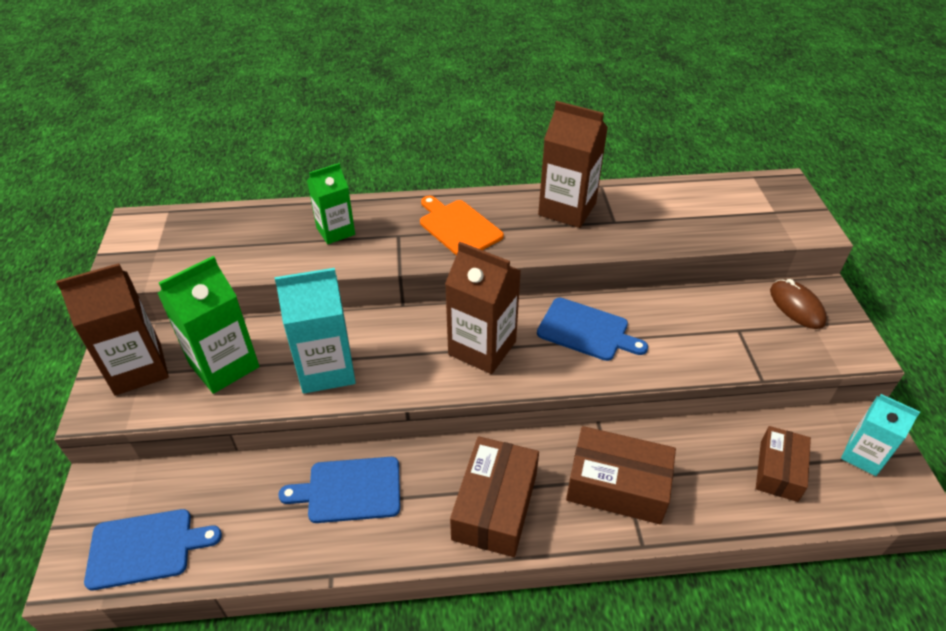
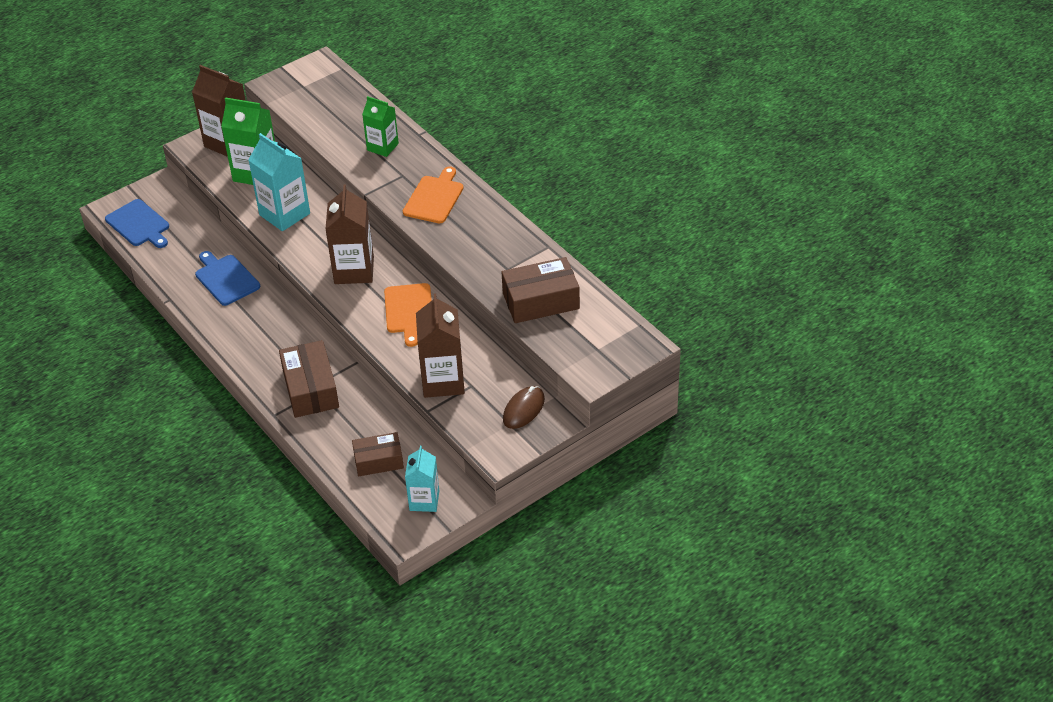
camera: 60 degrees right, 0 degrees up
brown box [450,436,539,557] -> brown box moved to [502,257,580,323]
blue cutting board [537,298,648,361] -> orange cutting board [384,283,432,347]
brown carton [538,101,608,228] -> brown carton moved to [416,293,465,398]

